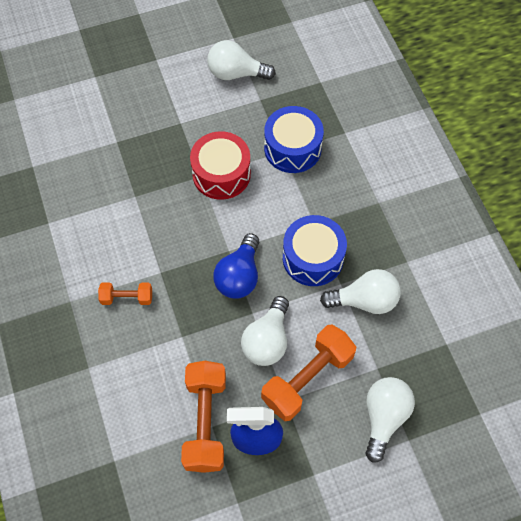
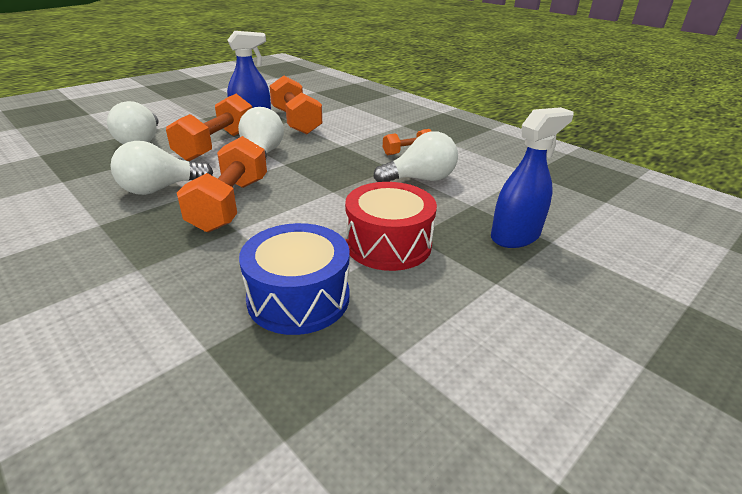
camera: 155 degrees right, 30 degrees down
white light bulb [207,40,276,80] -> white light bulb moved to [374,131,458,182]
blue light bulb [213,233,259,299] -> none
blue drum [283,215,347,286] -> orange dumbbell [177,136,267,232]
none -> blue spray bottle [491,107,574,248]

